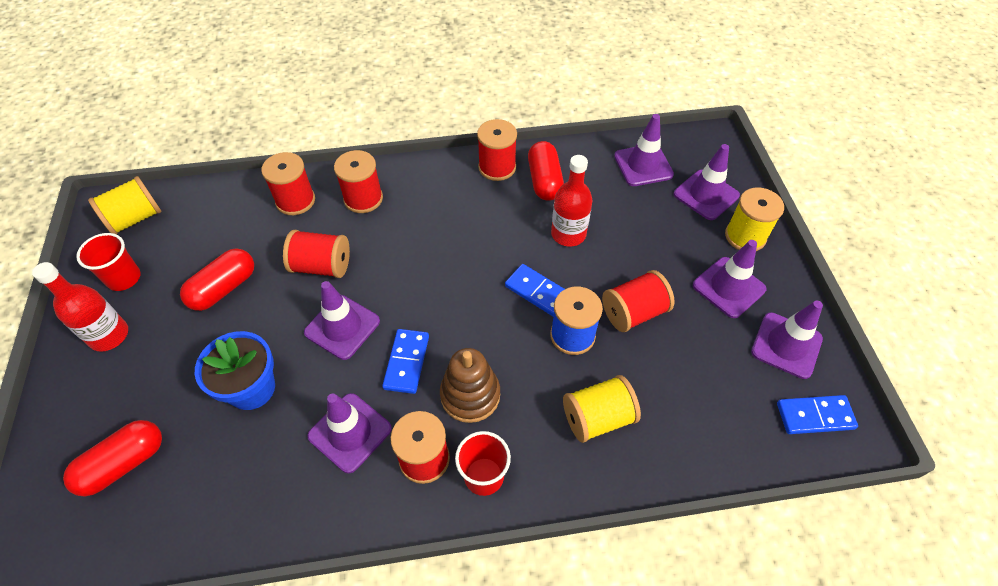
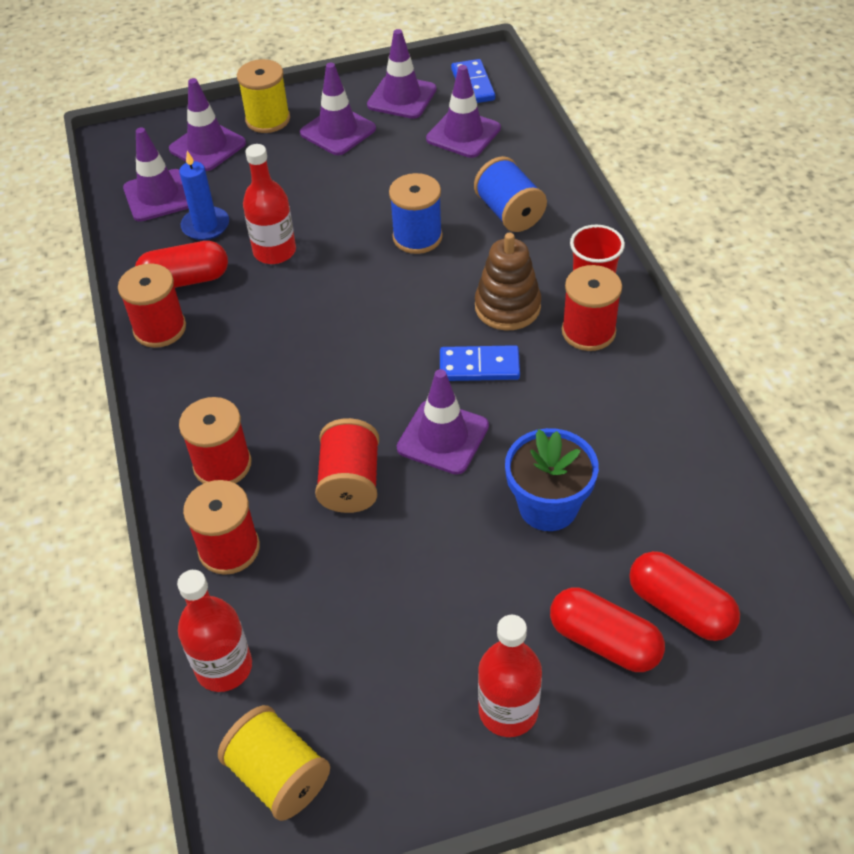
camera: 95 degrees left, 5 degrees down
red cup [76,233,141,291] -> none
red capsule [180,248,254,311] -> red capsule moved to [550,587,665,672]
purple traffic cone [307,393,392,473] -> purple traffic cone moved to [426,65,501,158]
blue domino [505,264,565,317] -> none
yellow spool [563,375,641,443] -> blue spool [474,156,547,232]
red spool [602,270,675,332] -> none
none -> red bottle [177,570,252,692]
none -> blue candle [179,151,229,240]

